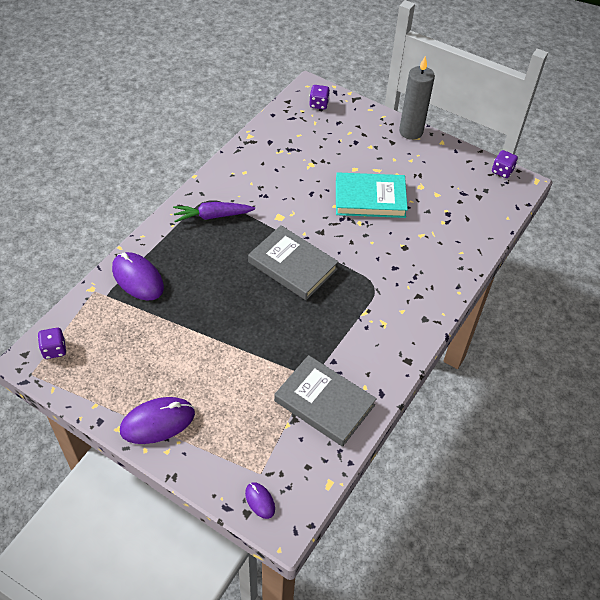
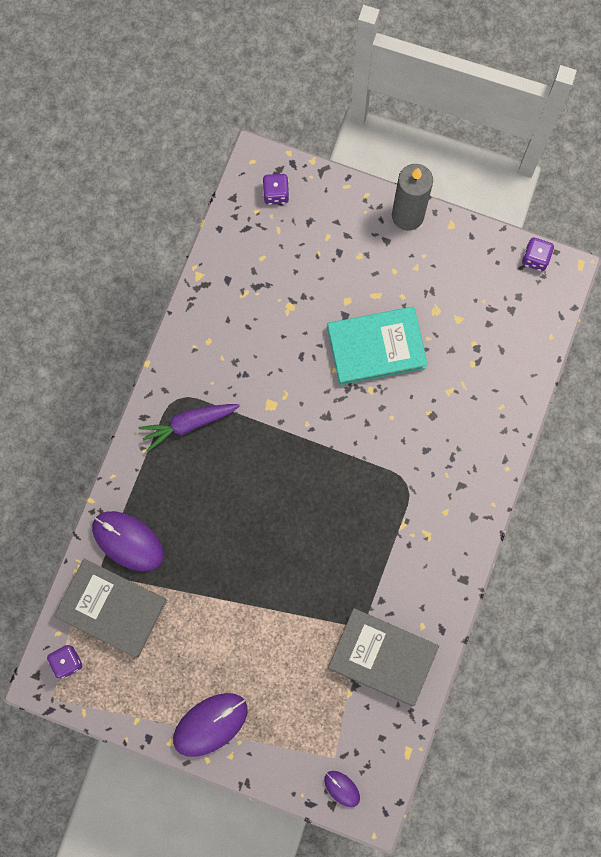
camera: 10 degrees left, 25 degrees up
grey book [248,225,338,300] -> grey book moved to [54,558,167,658]

